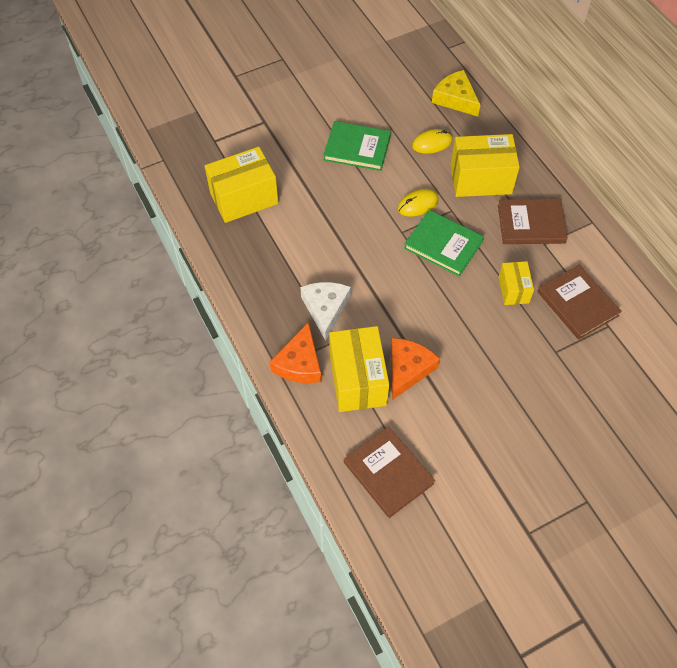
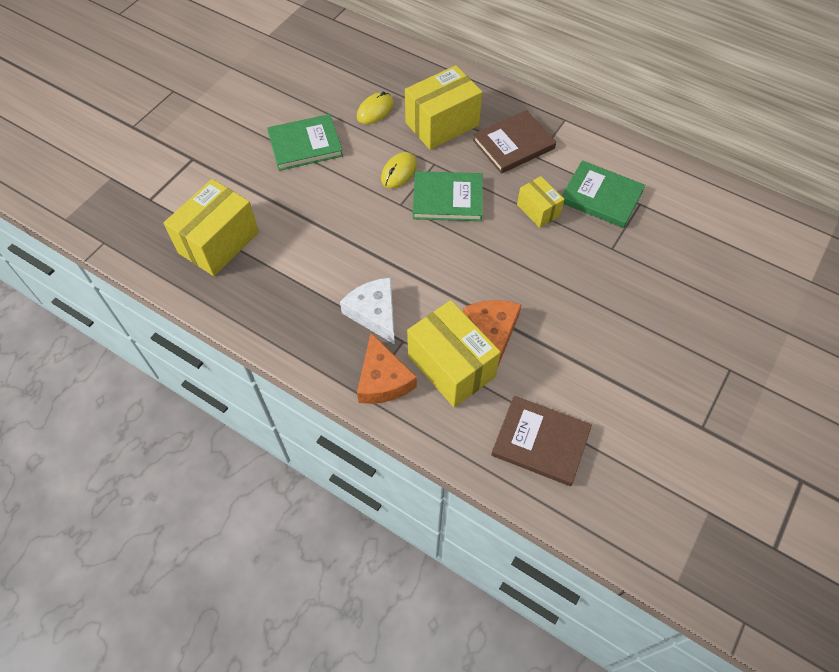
camera: 30 degrees left, 0 degrees up
yellow cheese [432,70,481,116] -> none
brown book [537,265,622,340] -> green book [562,160,645,228]

